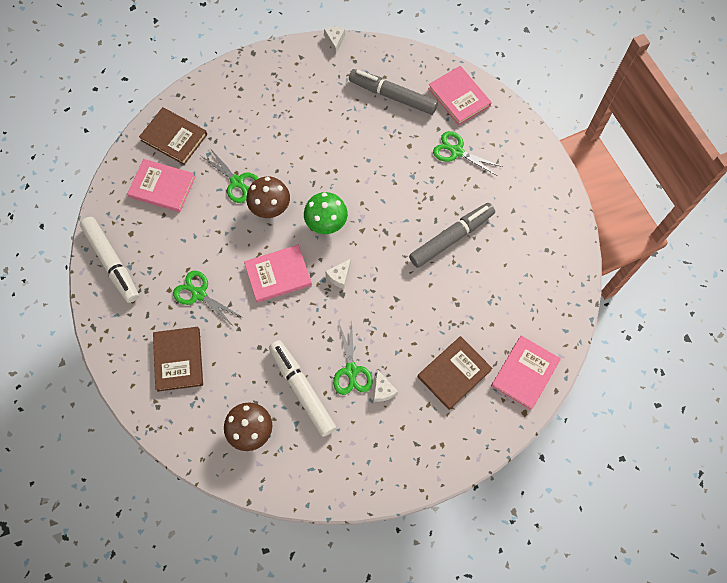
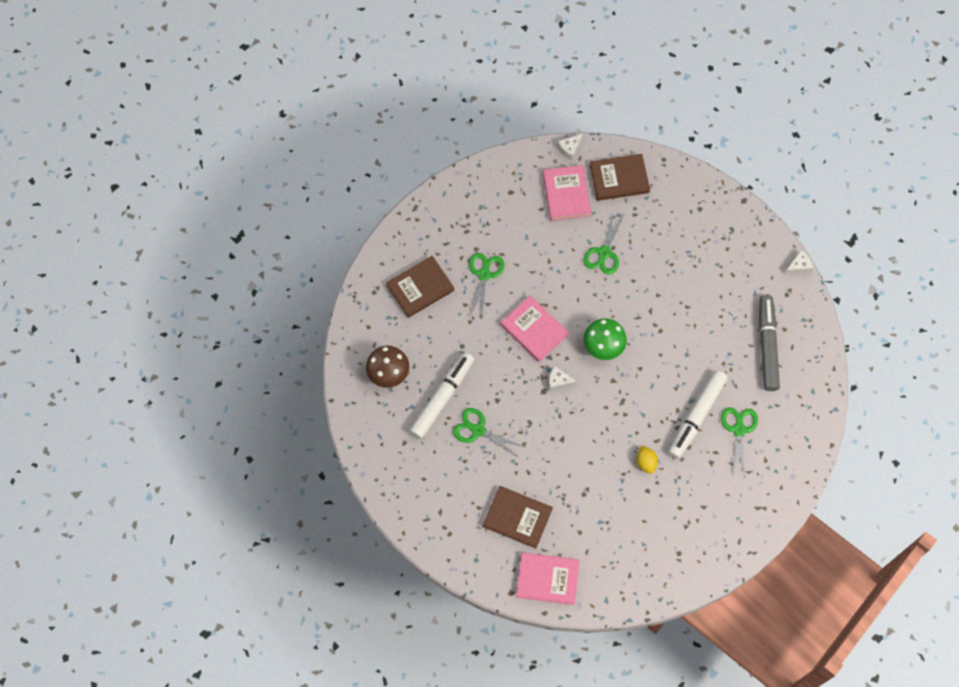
camera: 65 degrees right, 0 degrees up
white marker [80,217,139,303] -> white marker moved to [668,370,728,459]
brown book [139,107,207,165] -> brown book turned 75 degrees clockwise [590,154,650,201]
brown mushroom [246,177,290,218] -> none
green scissors [333,322,373,395] -> green scissors turned 60 degrees clockwise [453,408,525,458]
white cheese [374,369,398,402] -> white cheese moved to [557,134,583,160]
grey marker [409,203,495,268] -> yellow lemon [636,445,658,474]
pink book [428,66,492,126] -> none

